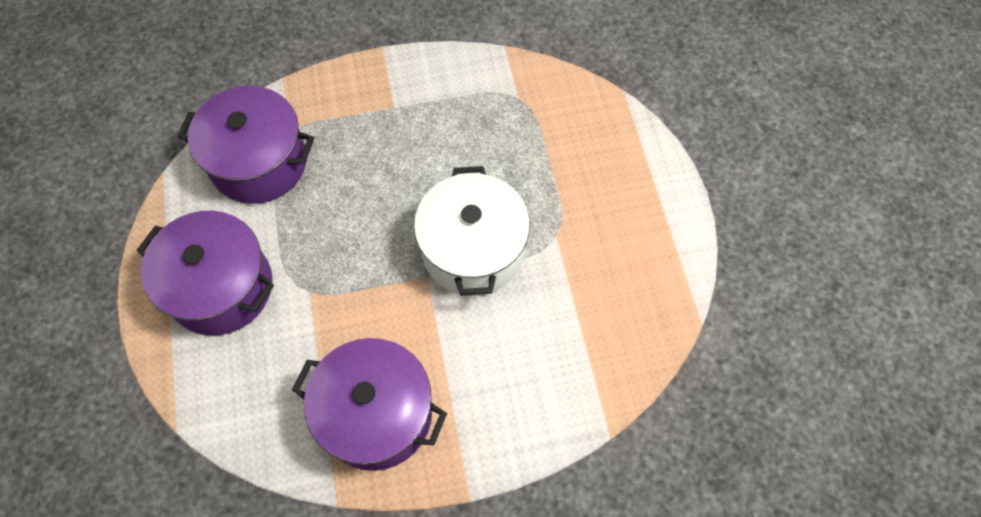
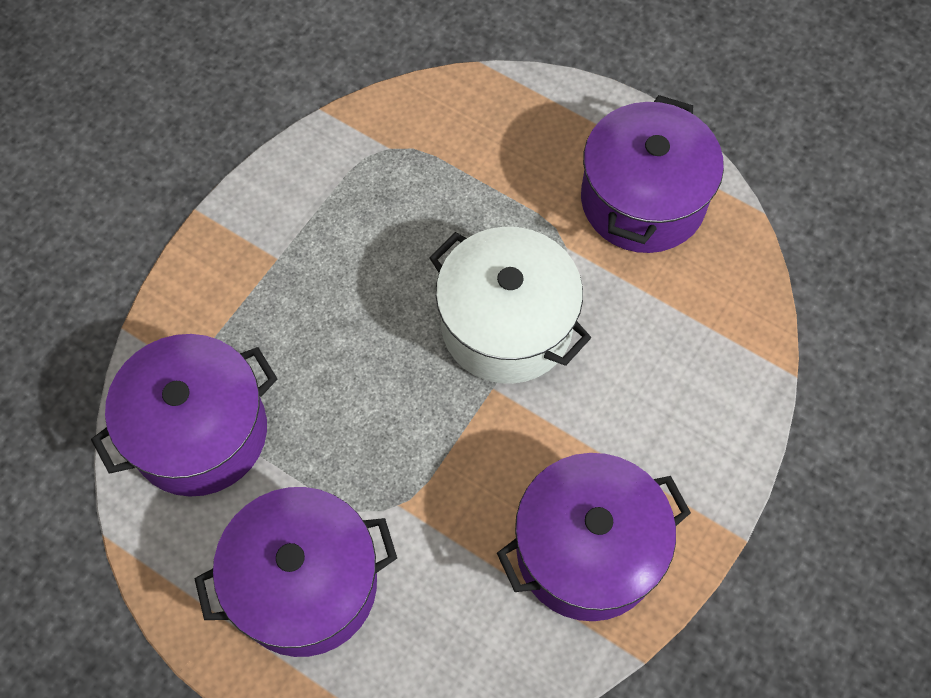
camera: 45 degrees left, 0 degrees up
none -> purple pot [581,95,724,253]

